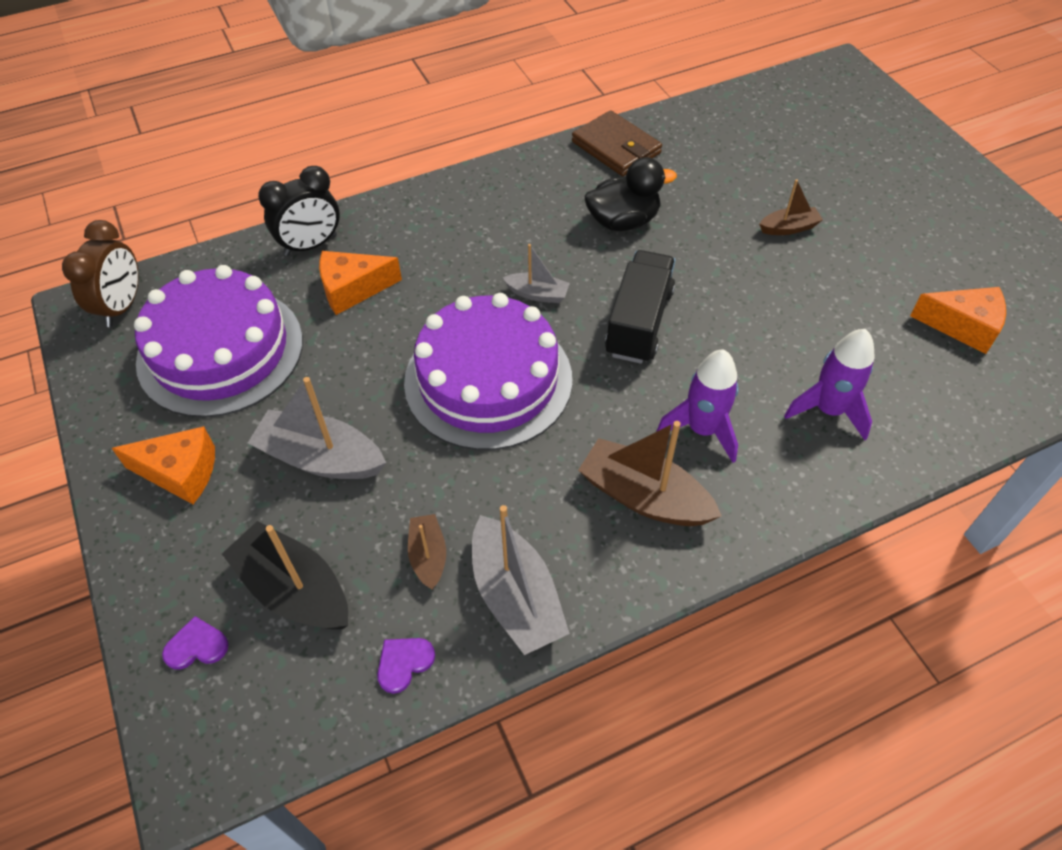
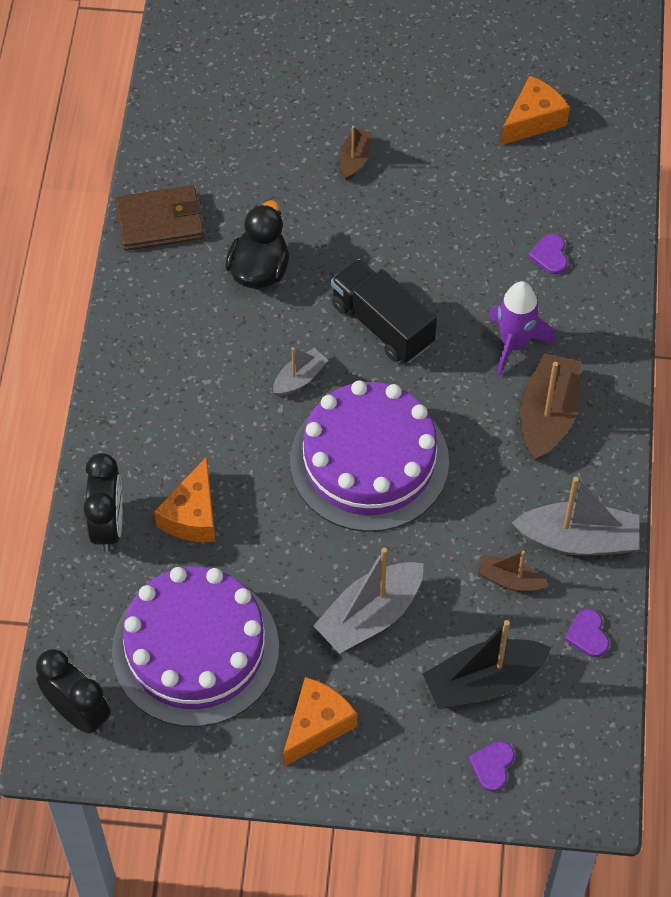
camera: 60 degrees left, 5 degrees up
brown clock [62,220,139,327] -> black clock [36,649,111,734]
brown boat [578,421,722,526] -> brown boat turned 135 degrees clockwise [520,353,581,461]
purple rocket [784,329,875,440] -> purple heart [528,234,568,274]

